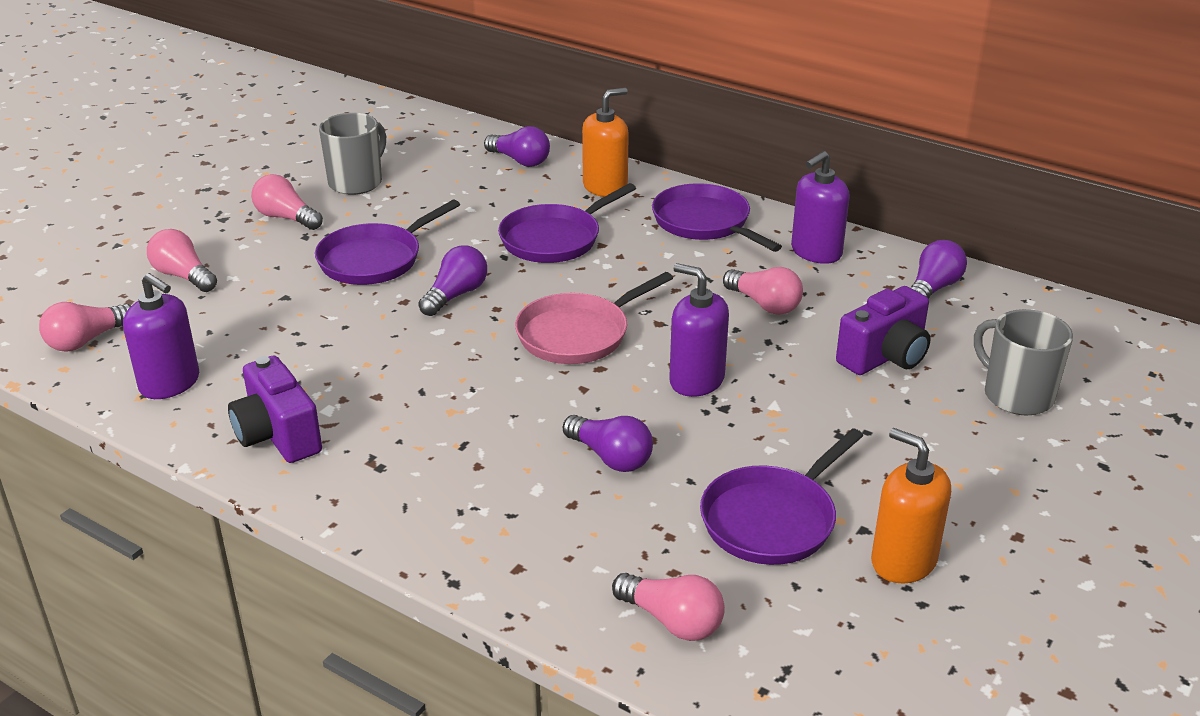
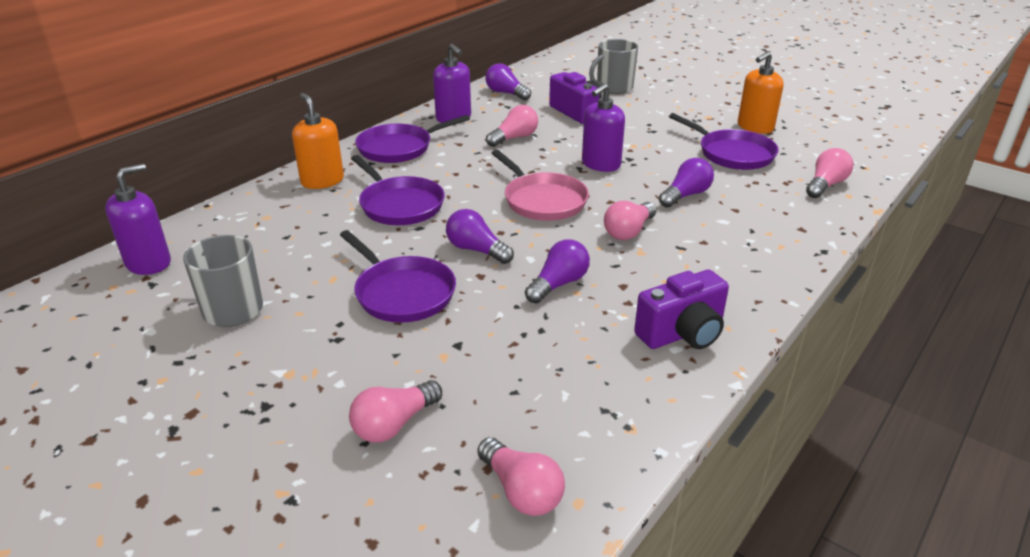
camera: 85 degrees left, 0 degrees up
purple soap dispenser [123,273,199,399] -> purple soap dispenser moved to [105,164,171,275]
pink light bulb [251,174,323,230] -> pink light bulb moved to [604,201,657,240]
purple light bulb [484,126,550,167] -> purple light bulb moved to [525,239,590,304]

